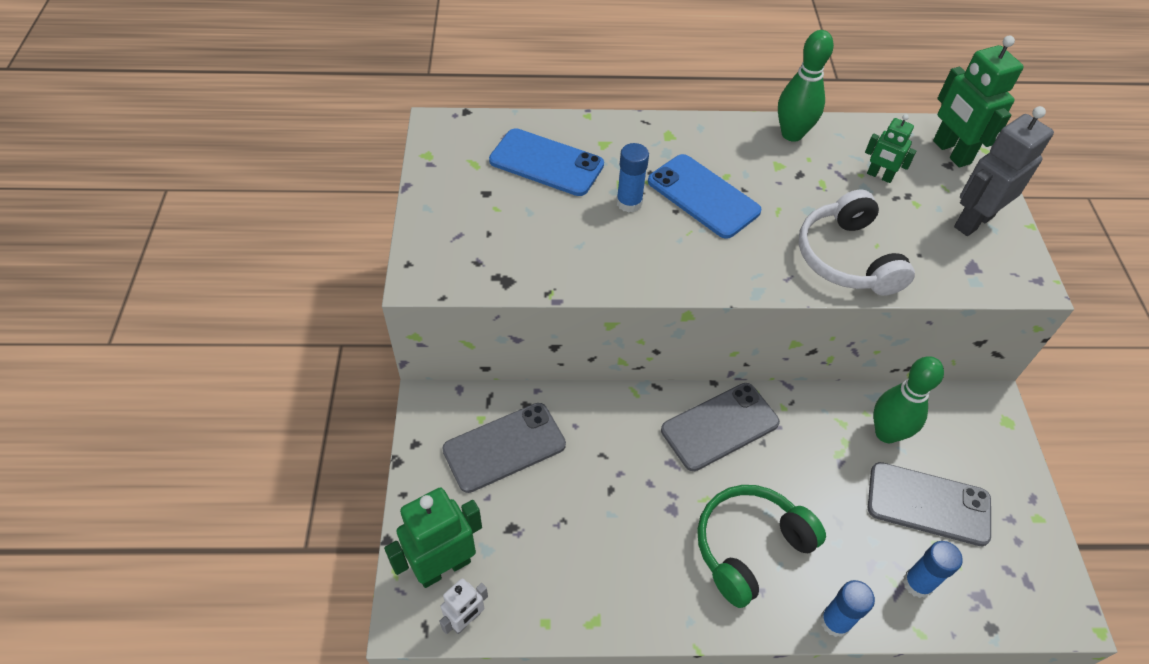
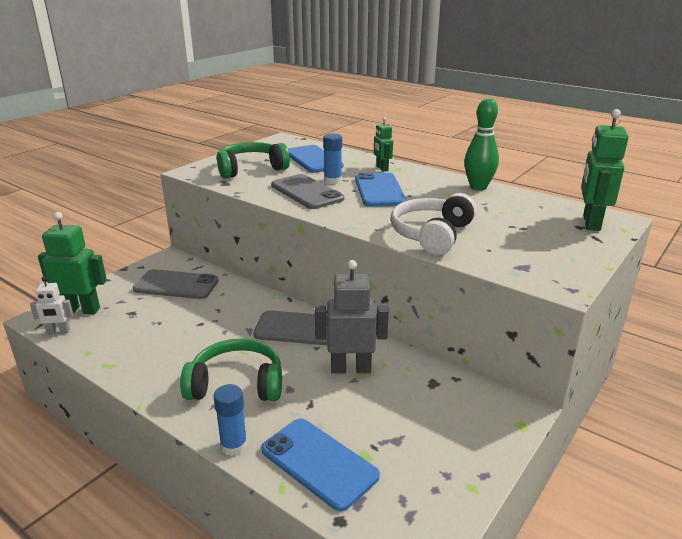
camera: 40 degrees right, 25 degrees down
green robot [865,114,916,183] -> green robot moved to [374,117,393,172]
grey phone [868,462,991,546] -> grey phone moved to [271,174,344,209]
green bowling pin [873,356,944,443] -> none
blue glue stick [903,541,963,598] -> blue phone [261,419,380,511]
grey robot [954,106,1054,236] -> grey robot moved to [315,260,389,373]
none -> green headphones [216,142,290,179]

